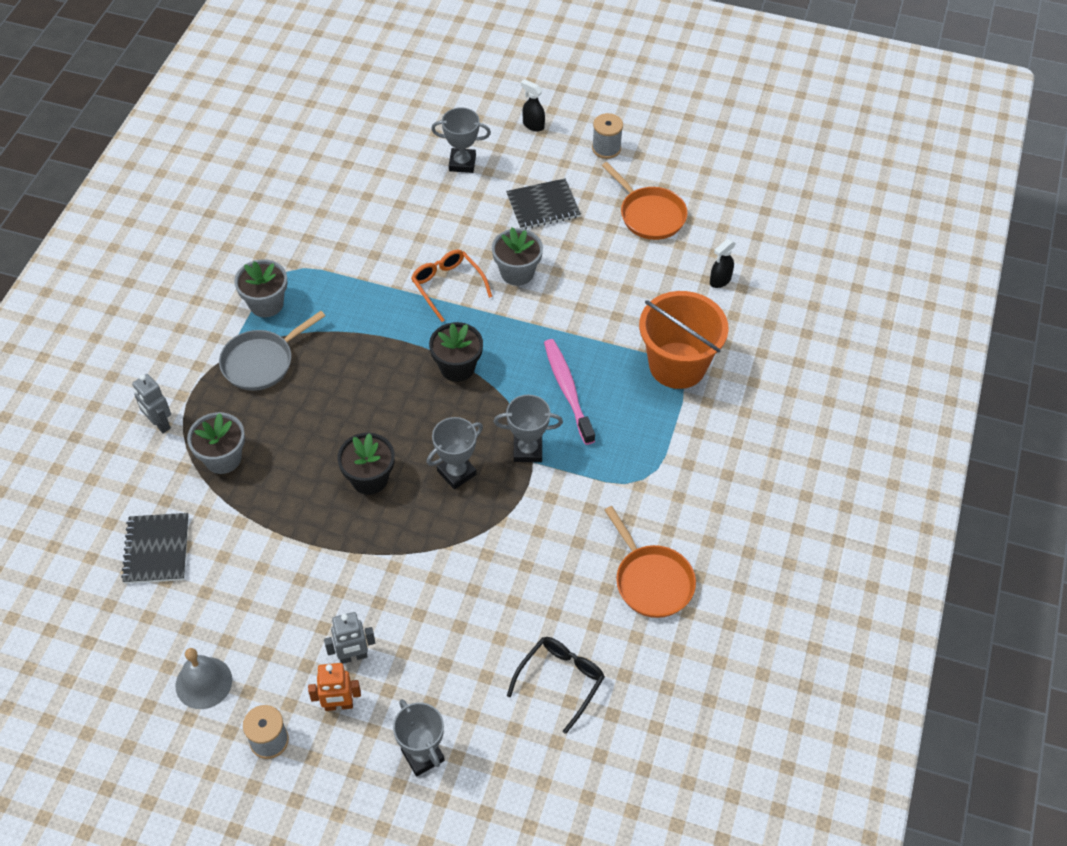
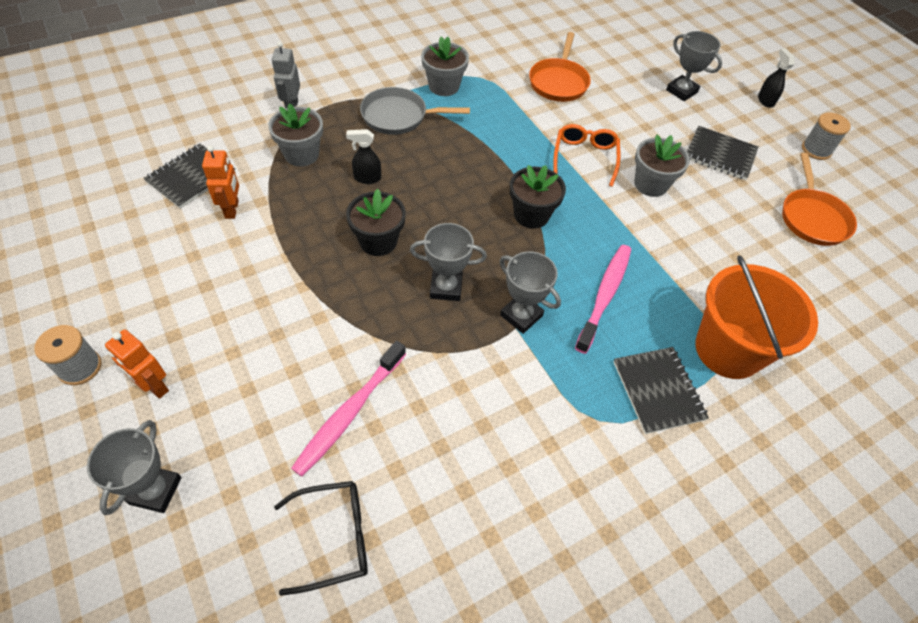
camera: 40 degrees right, 0 degrees up
grey bell [176,648,232,709] -> none
grey robot [324,612,375,664] -> none
orange pan [605,506,696,618] -> orange pan moved to [529,32,591,102]
black spray bottle [710,239,736,288] -> black spray bottle moved to [346,129,381,184]
none -> orange robot [202,145,239,219]
none -> pink toothbrush [291,341,406,477]
none -> black notebook [614,347,709,434]

